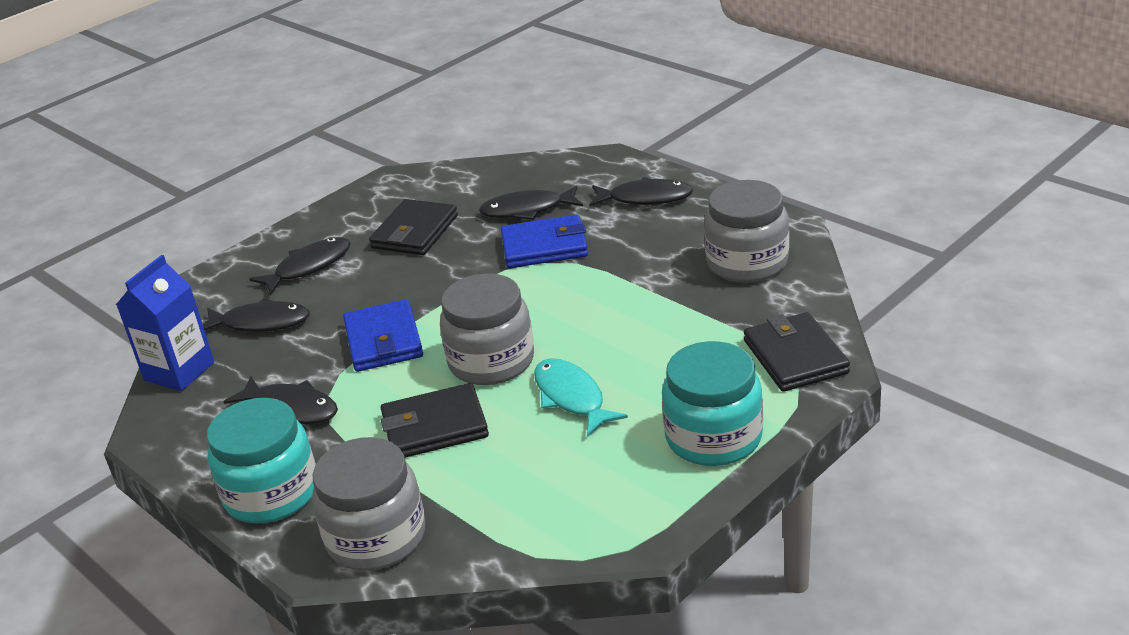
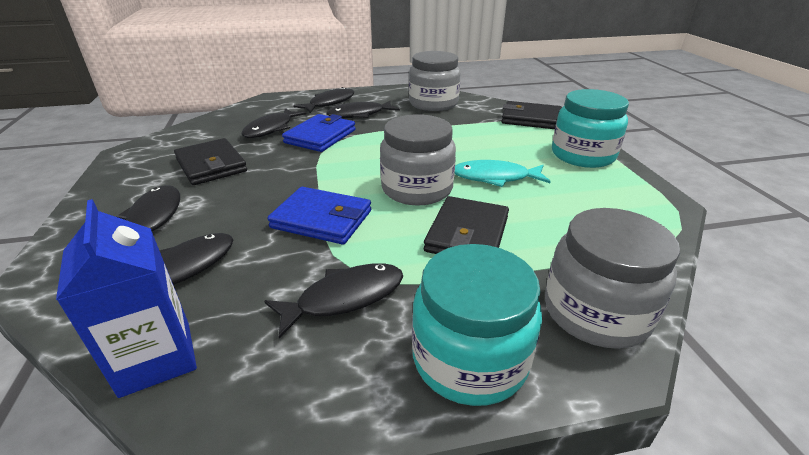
camera: 60 degrees left, 0 degrees up
none -> black fish [326,101,400,118]

